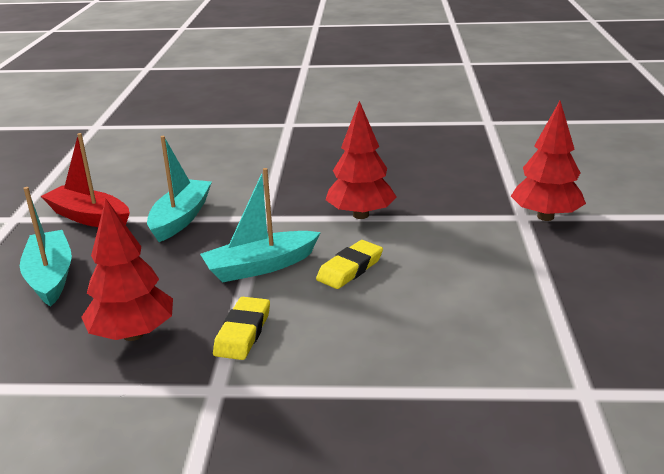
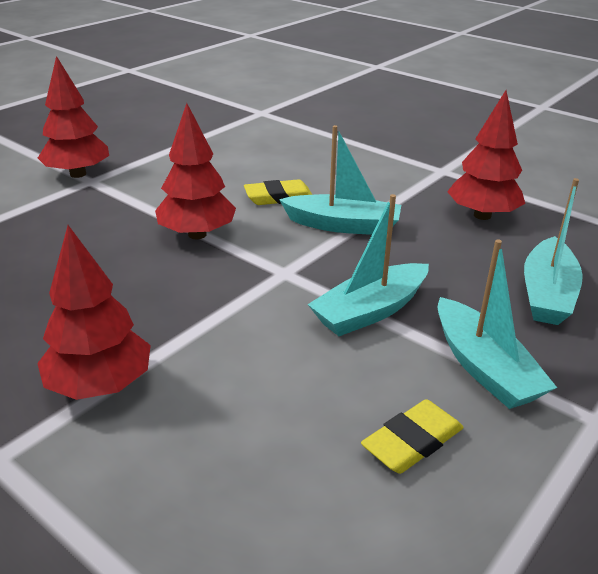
camera: 145 degrees left, 5 degrees up
red boat [41,133,130,227] -> turquoise boat [438,239,557,409]
yellow eraser [213,297,270,360] -> yellow eraser moved to [361,399,464,474]
none -> red tree [37,225,151,400]

